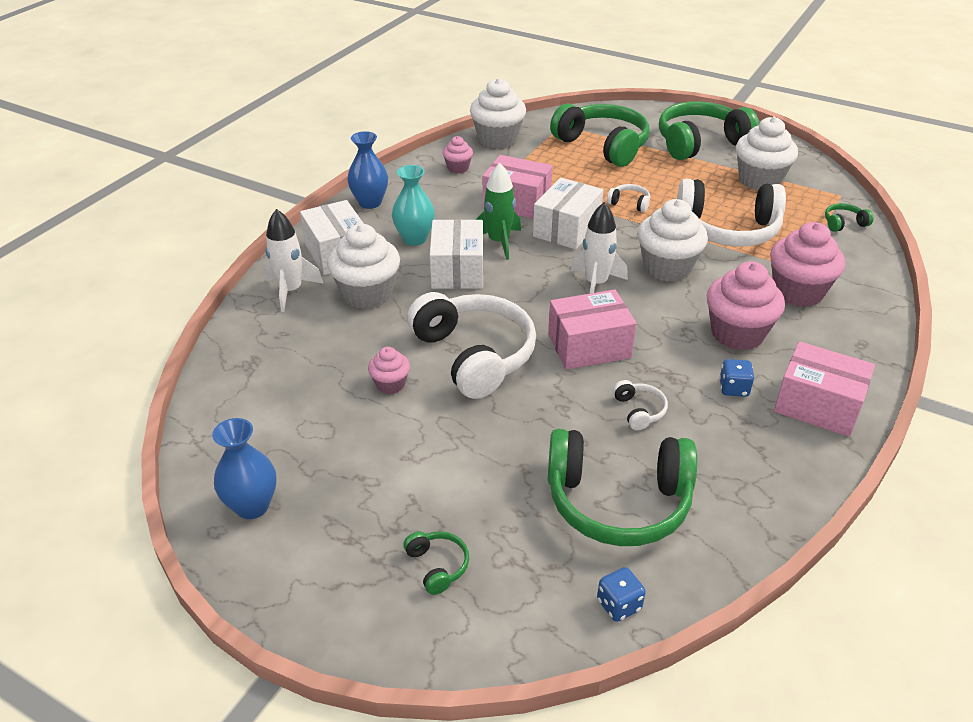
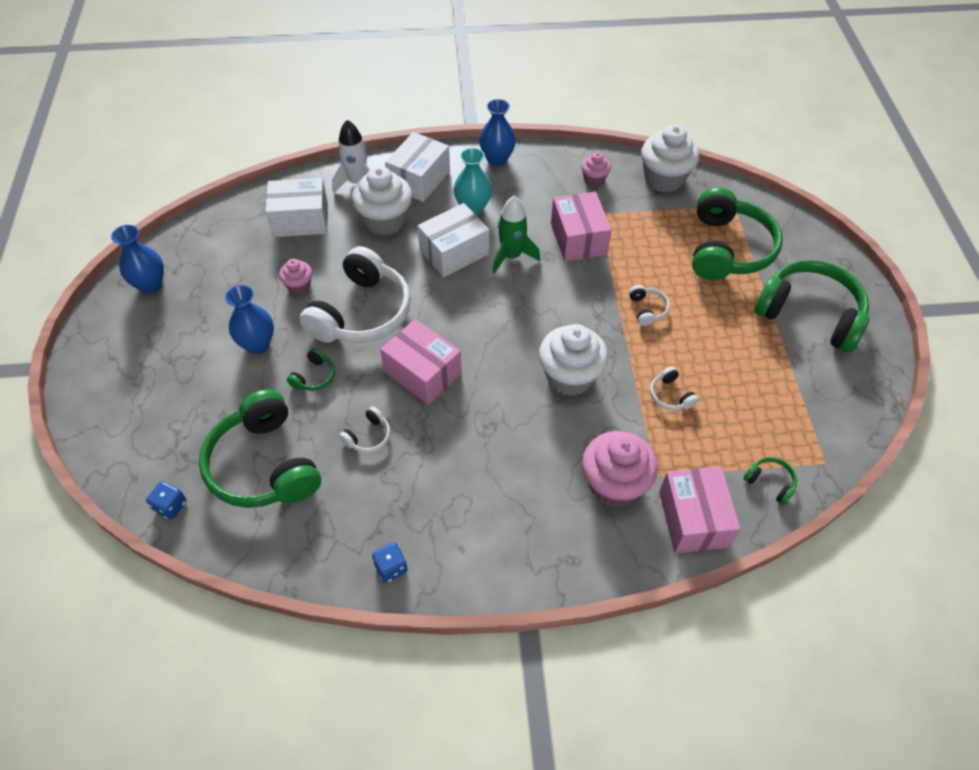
camera: 55 degrees right, 15 degrees up
green headphones [403,531,469,595] -> green headphones moved to [287,348,335,391]
white box [533,178,603,249] -> white box moved to [265,178,328,237]
white rocket [570,202,628,294] -> none
white headphones [677,179,786,246] -> white headphones [650,366,699,410], size x0.41
pink cupcake [707,261,785,350] -> none
blue dice [719,359,754,397] -> blue dice moved to [372,542,408,583]
white cupcake [736,116,798,190] -> none
pink box [774,341,875,437] -> pink box moved to [659,466,741,553]
none -> blue vase [225,285,274,354]

